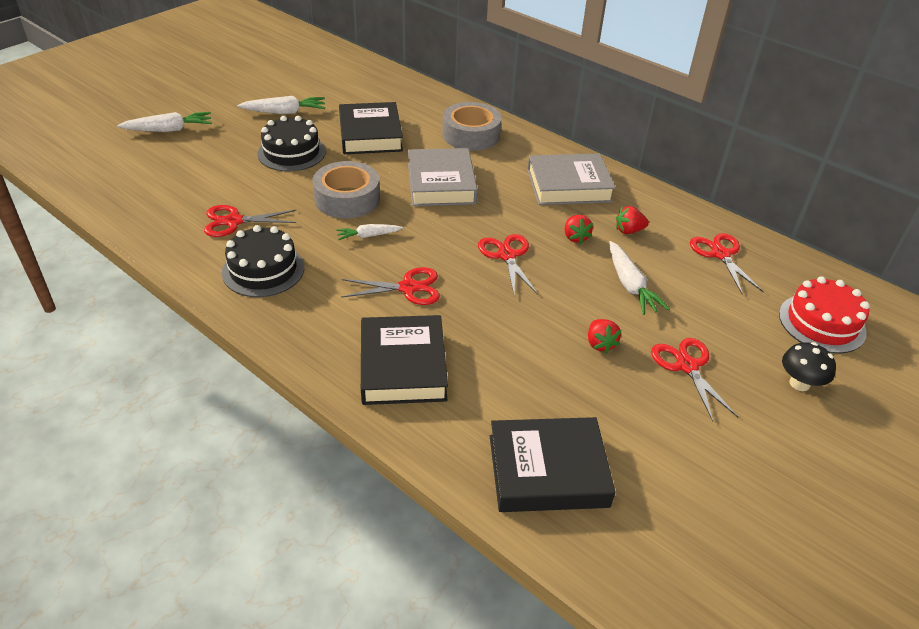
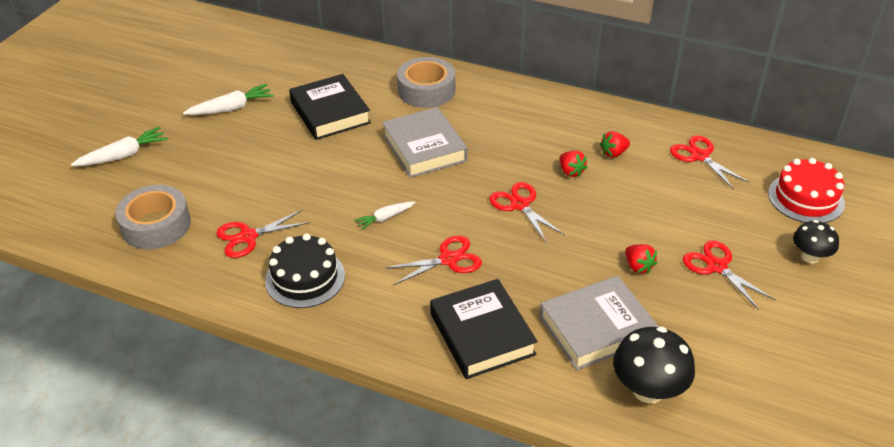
camera: 15 degrees left, 0 degrees up
black cake [258,116,326,172] -> none
grey tape [312,161,380,219] -> grey tape moved to [115,185,191,250]
black book [490,417,615,512] -> black mushroom [613,327,695,403]
grey book [527,153,616,205] -> grey book moved to [539,276,659,370]
white carrot [609,241,670,315] -> none

